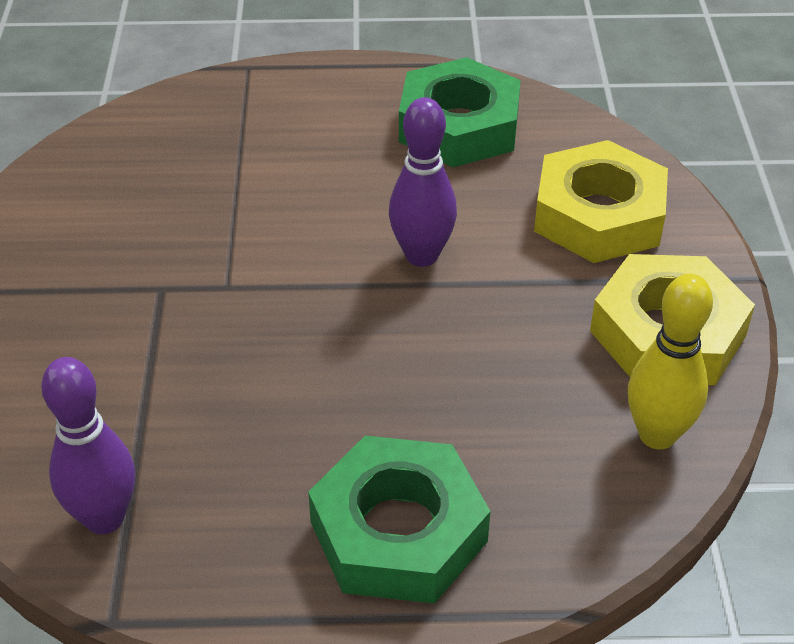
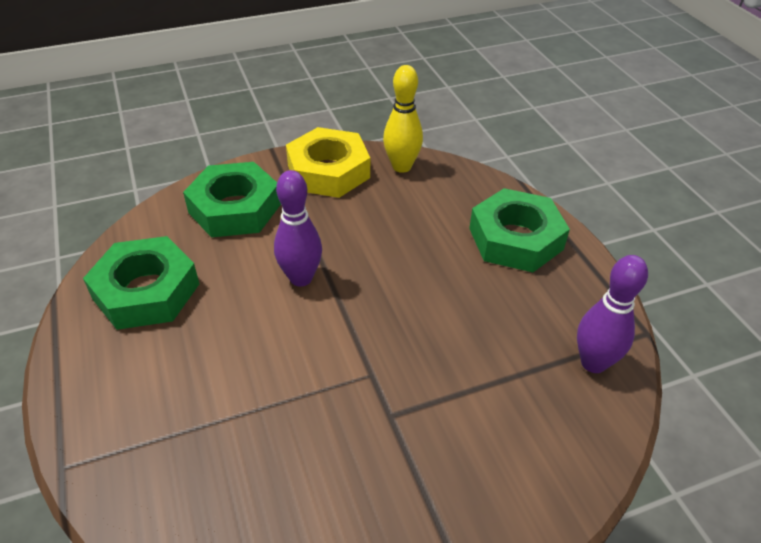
camera: 110 degrees left, 0 degrees up
yellow nut [534,140,668,263] -> green nut [183,162,281,237]

